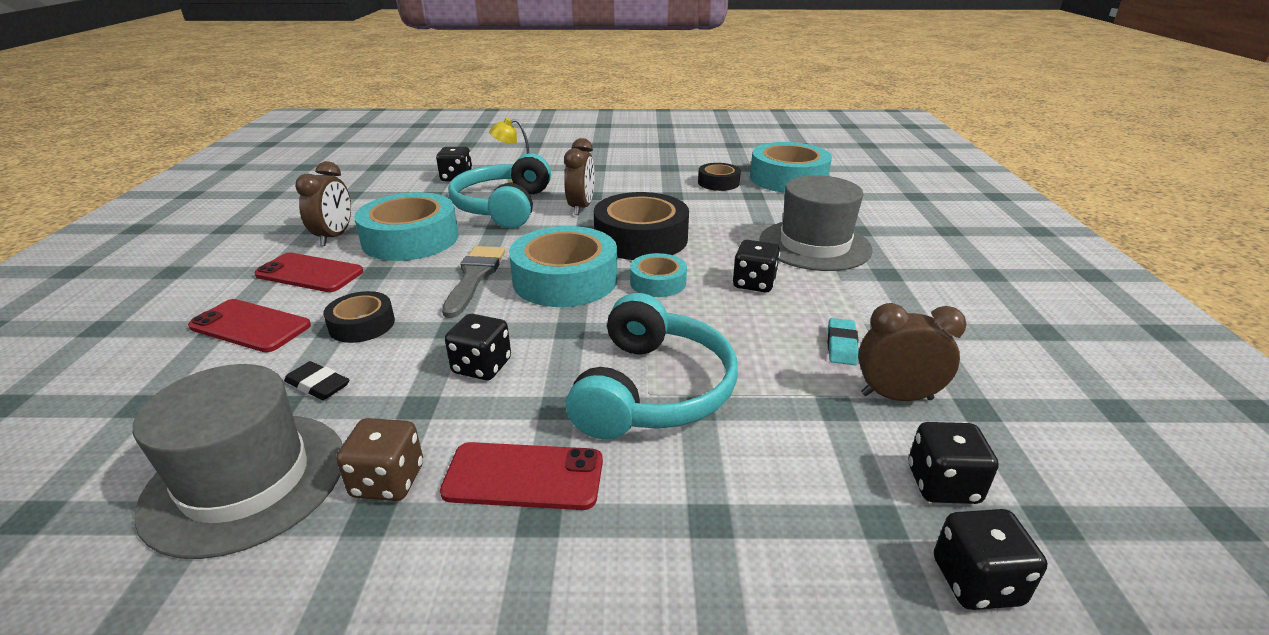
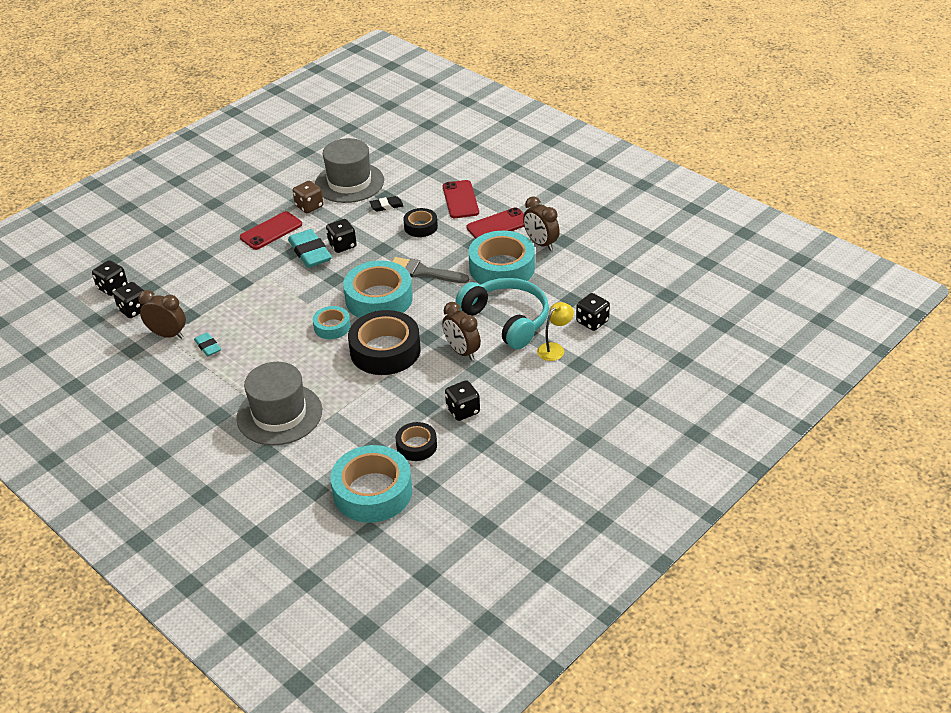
camera: 135 degrees right, 10 degrees up
red phone [188,299,311,352] -> red phone turned 75 degrees counterclockwise [443,180,479,218]
grey brush [442,246,505,318] -> grey brush turned 150 degrees clockwise [392,257,469,283]
turquoise headphones [566,293,738,440] -> none
black dice [733,240,780,292] -> black dice moved to [445,380,480,421]
brown clock [858,303,967,401] -> brown clock turned 120 degrees counterclockwise [139,290,186,339]
none -> turquoise eraser [288,229,332,268]

